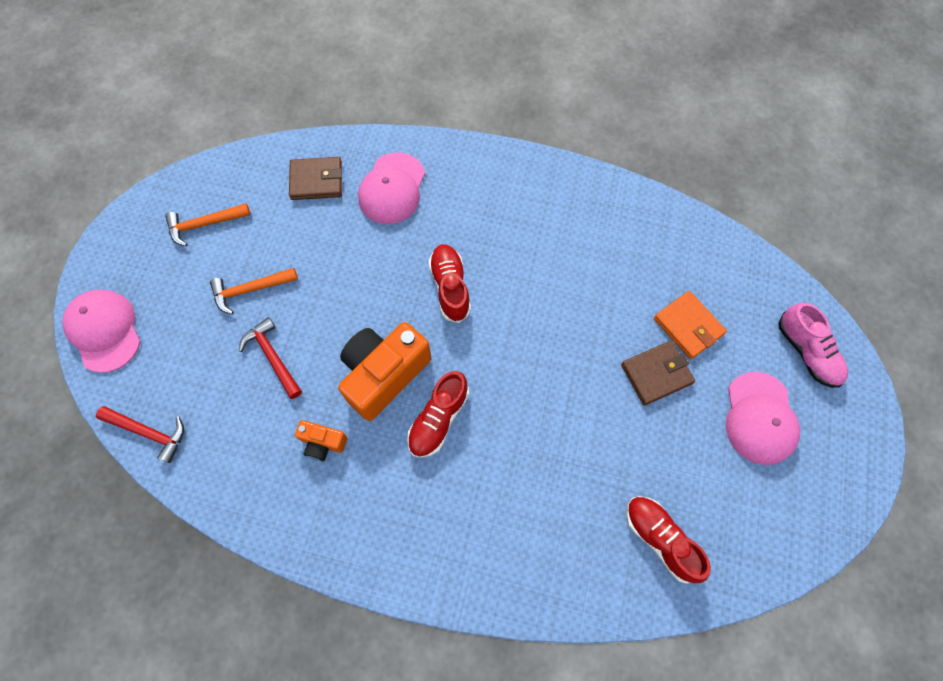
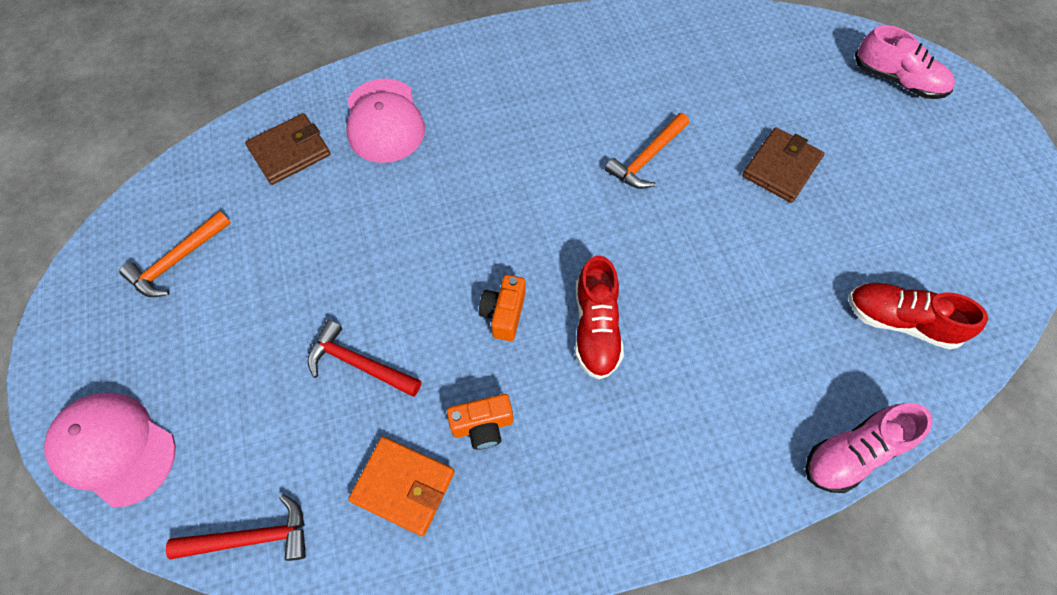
camera: 30 degrees left, 5 degrees down
orange hammer [210,268,298,314] -> orange hammer moved to [605,113,689,189]
orange camera [338,322,431,421] -> orange camera [479,275,525,341], size x0.49
red shoe [428,244,471,323] -> none
orange wallet [654,291,727,359] -> orange wallet moved to [348,437,455,536]
pink cap [726,371,800,465] -> none
none -> pink shoe [805,403,933,493]

